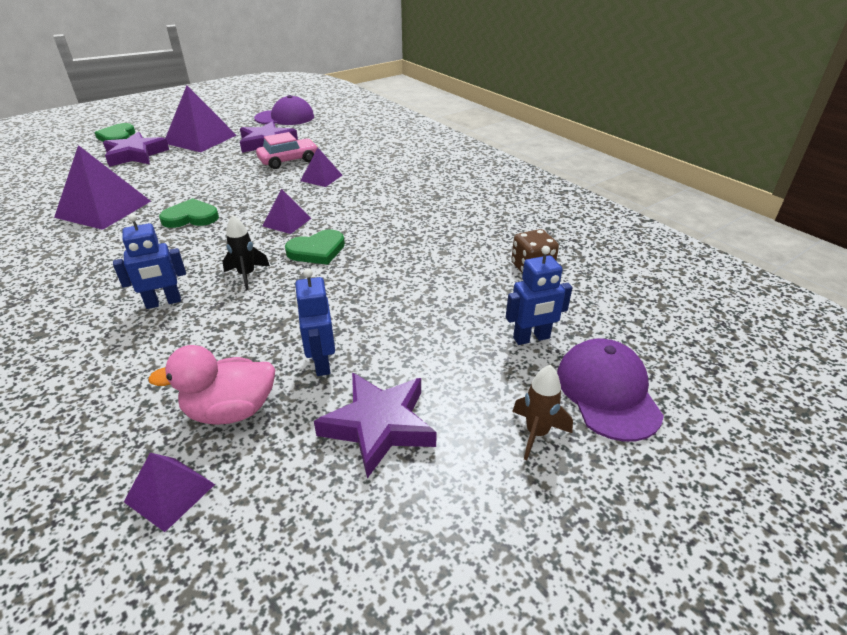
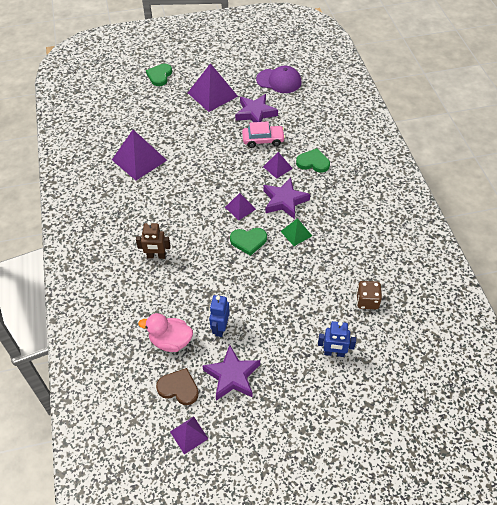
camera: 25 degrees right, 15 degrees up
purple star [103,132,169,167] -> purple star moved to [264,177,310,219]
blue robot [113,214,186,309] -> brown robot [136,221,170,259]
purple pyramid [124,453,215,532] -> purple pyramid moved to [170,417,209,455]
green heart [159,198,219,228] -> green heart moved to [296,148,330,173]
black rocket [223,215,270,290] -> none
brown rocket [512,365,573,460] -> none
purple cap [557,339,664,442] -> none
none -> brown heart [156,368,199,405]
none -> green pyramid [280,218,312,246]

